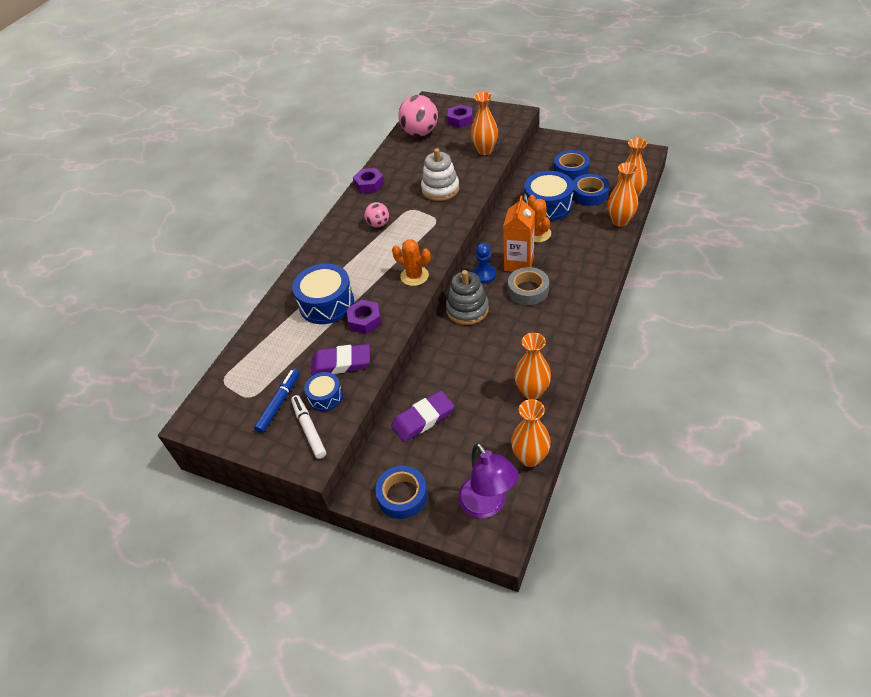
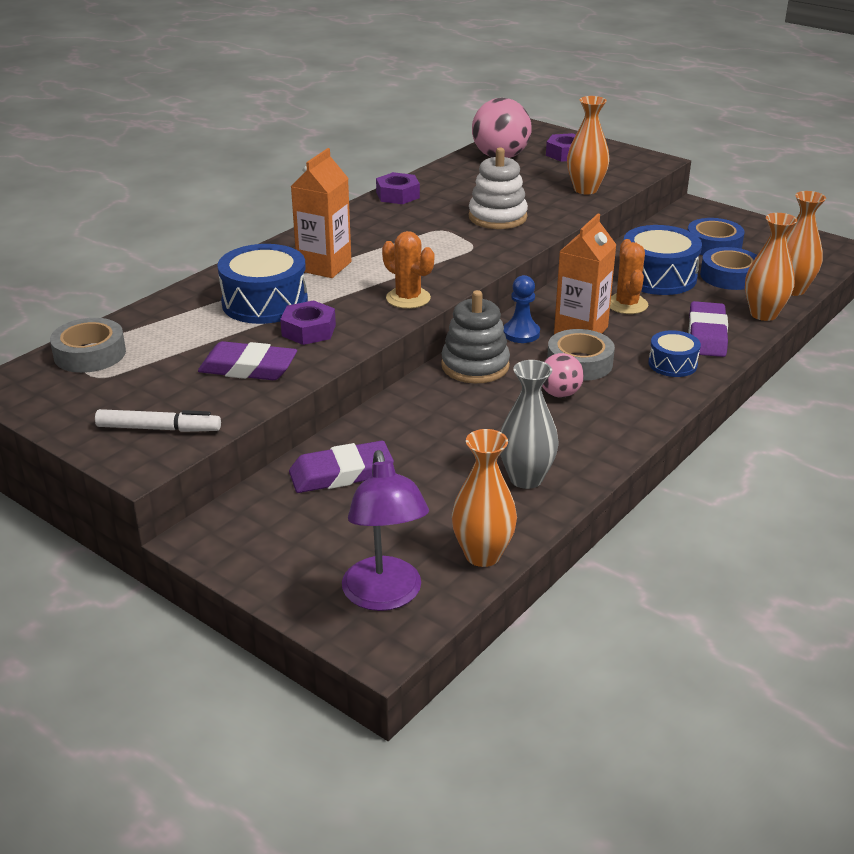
camera: 10 degrees right, 15 degrees down
blue marker [254,369,300,433] -> none
white marker [291,395,326,459] -> white marker turned 105 degrees clockwise [95,409,221,432]
blue drum [304,372,343,411] -> blue drum moved to [648,330,701,377]
pink ball [364,202,389,228] -> pink ball moved to [542,353,584,398]
blue tape [375,466,428,519] -> none
orange vase [514,333,551,400] -> grey vase [500,360,559,489]
none -> grey tape [50,318,126,373]
none -> orange carton [291,148,351,278]
none -> purple eraser [689,301,728,357]

